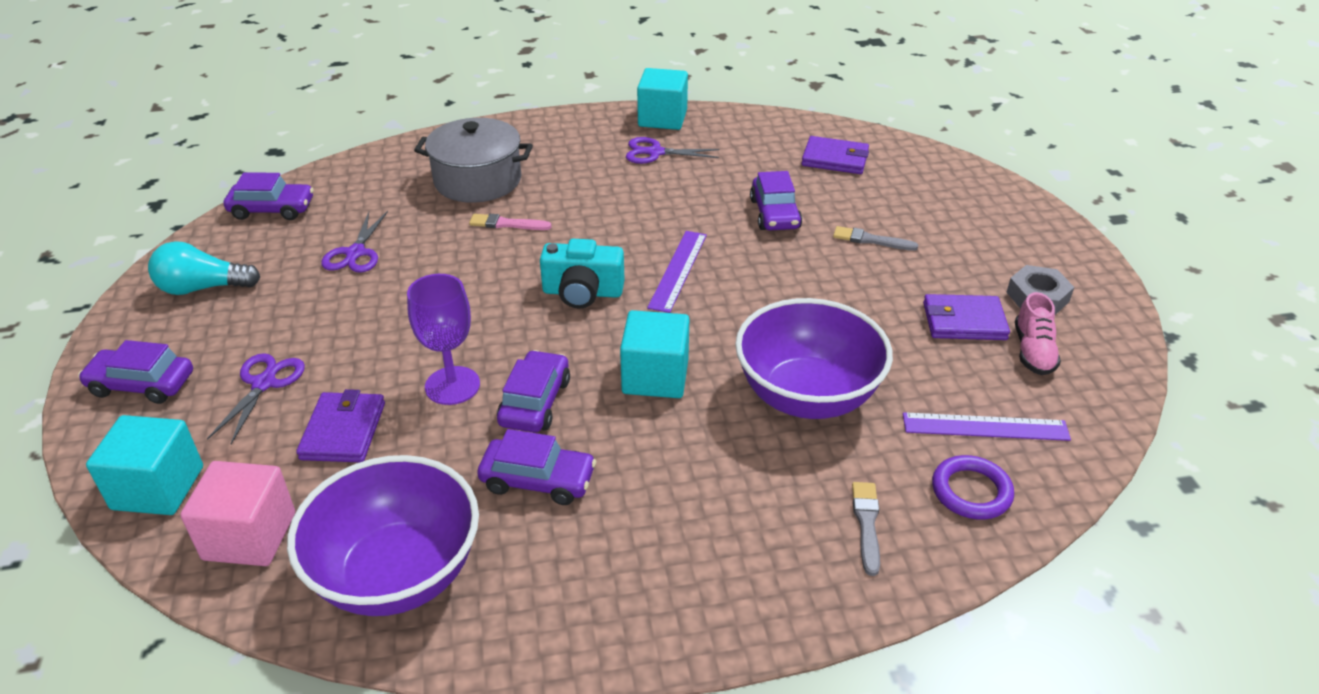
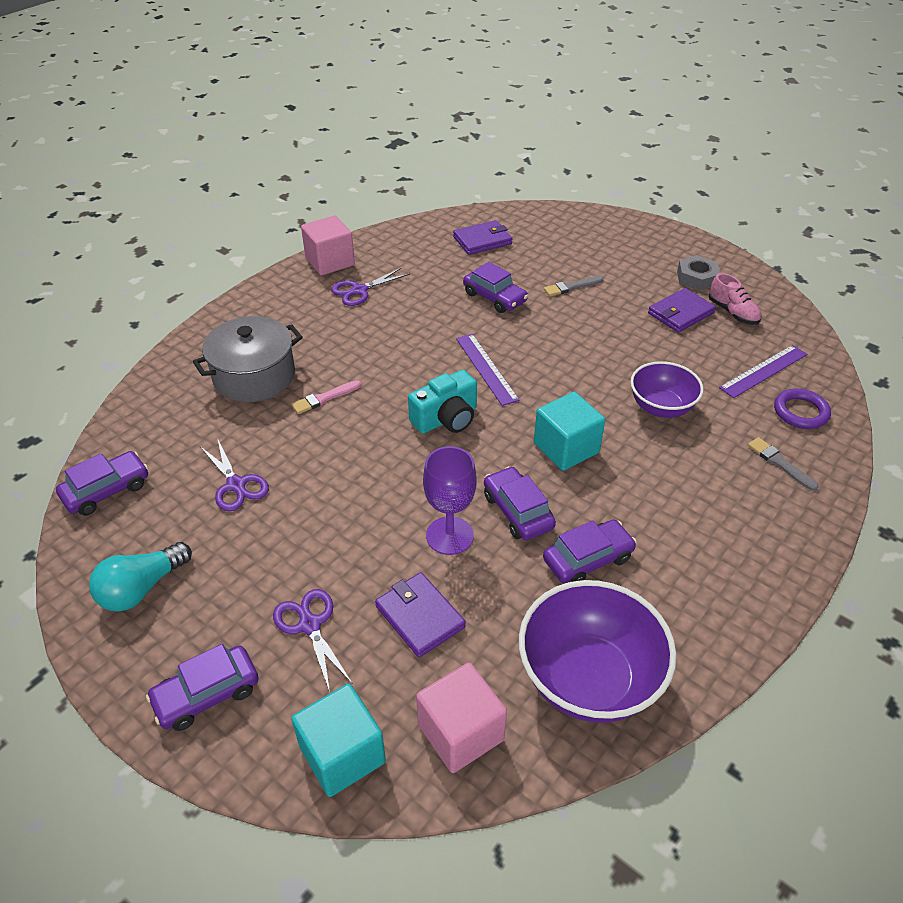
camera: 40 degrees left, 5 degrees up
turquoise cube [637,68,688,130] -> pink cube [301,216,355,275]
purple bowl [735,298,893,419] -> purple bowl [630,361,704,418], size x0.63

